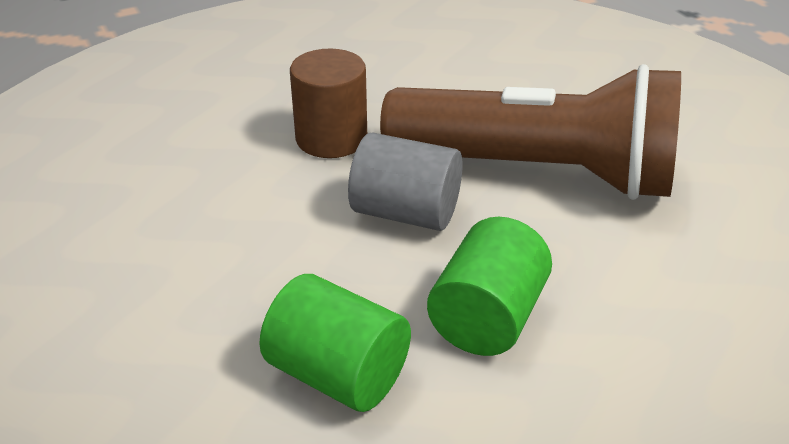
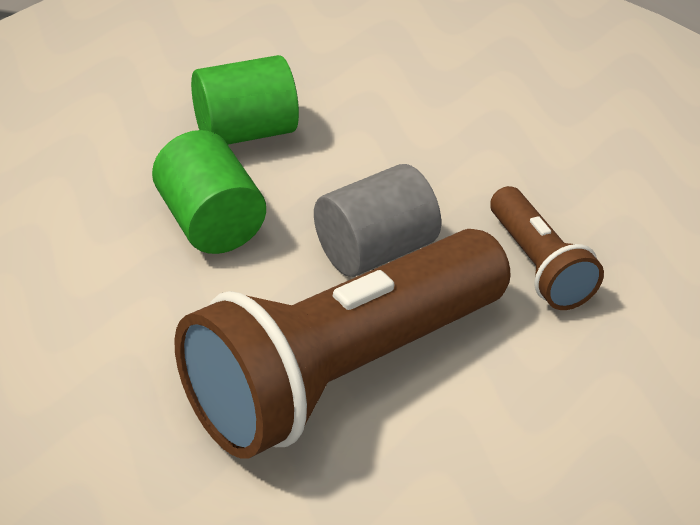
camera: 125 degrees right, 5 degrees up
brown cylinder [290,48,367,158] -> brown flashlight [490,186,604,310]

